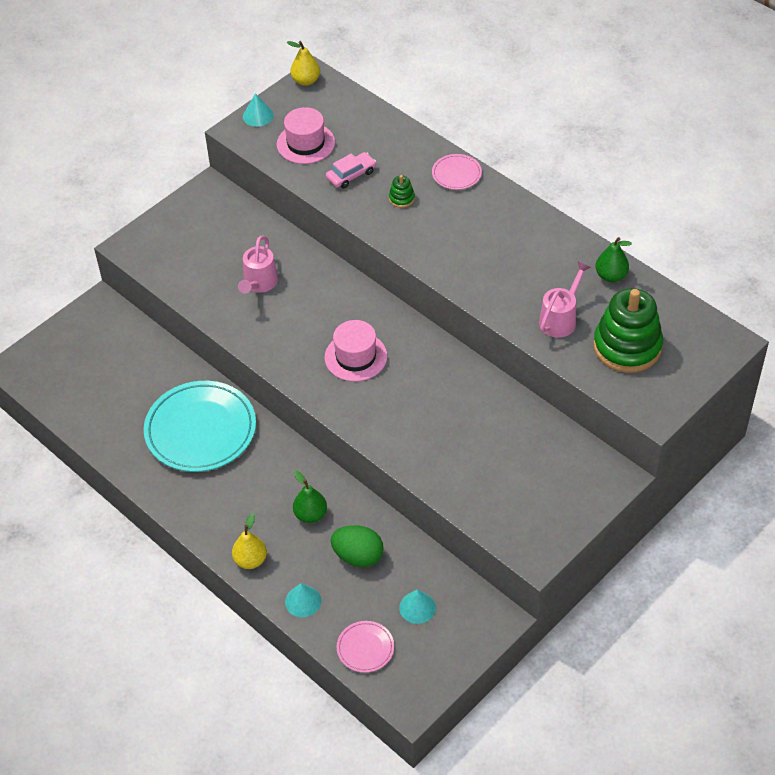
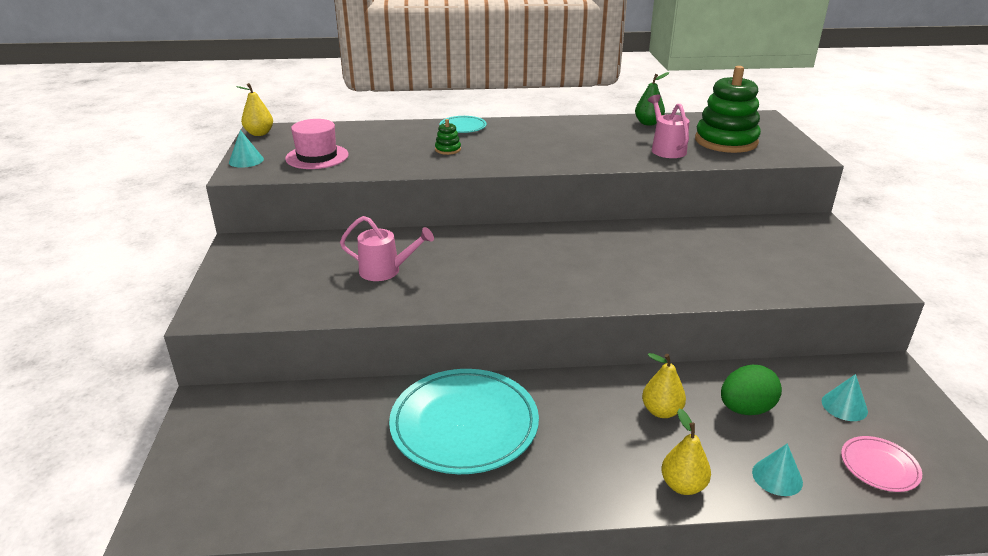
camera: 50 degrees left, 20 degrees down
pink watering can [238,236,278,294] -> pink watering can turned 45 degrees counterclockwise [340,216,434,281]
green pear [293,471,327,523] -> yellow pear [642,353,686,418]
pink hat [325,320,387,382] -> none
pink car [326,152,376,188] -> none
pink plate [432,154,482,190] -> turquoise plate [440,116,487,133]

